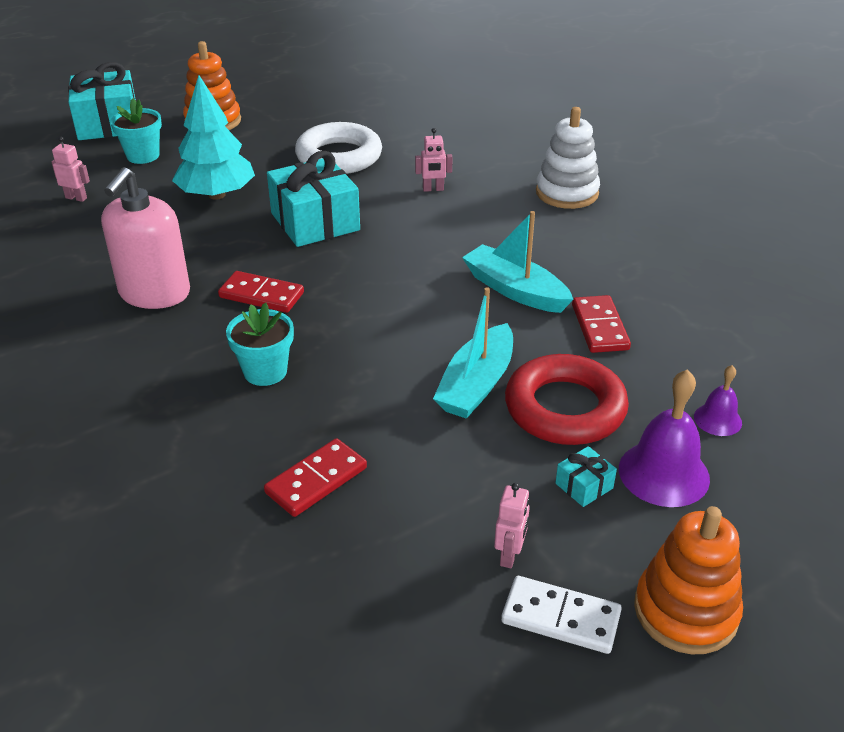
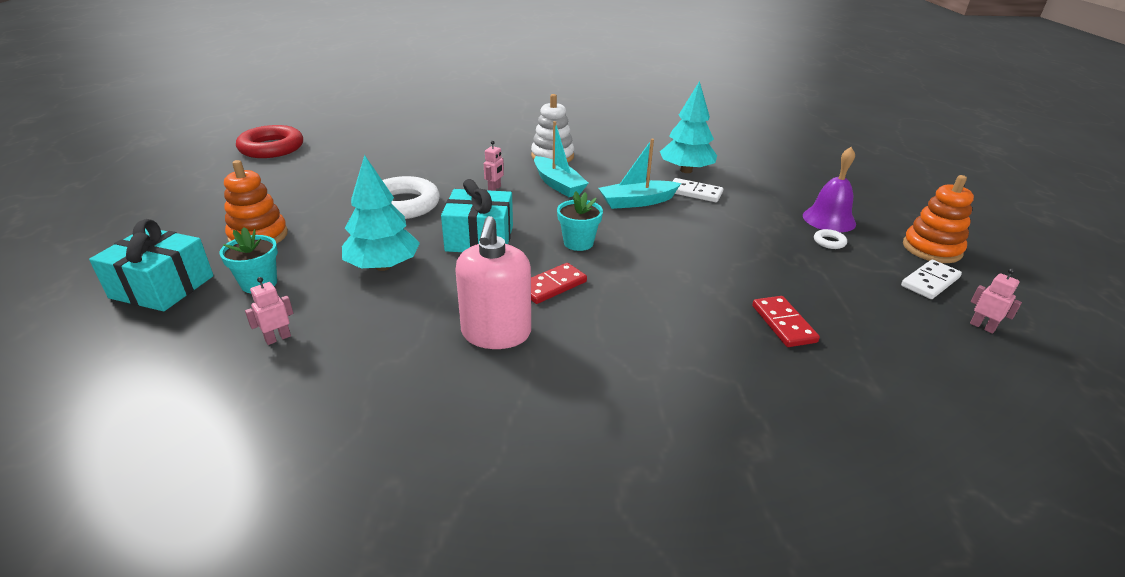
camera: 60 degrees left, 5 degrees down
pink soap dispenser [101,167,190,309] -> pink soap dispenser turned 45 degrees clockwise [455,216,531,349]
turquoise flower pot [226,303,294,386] -> turquoise flower pot moved to [557,191,603,251]
turquoise boat [433,288,513,419] -> turquoise boat moved to [534,121,589,197]
pink robot [494,483,530,568] -> pink robot moved to [970,269,1022,334]
red ring [505,354,629,445] -> red ring moved to [236,125,303,158]
turquoise gift [556,446,617,507] -> white ring [814,229,847,249]
red domino [572,295,631,353] -> white domino [672,178,723,202]
purple bell [694,365,742,436] -> none
none -> turquoise tree [660,81,717,173]

